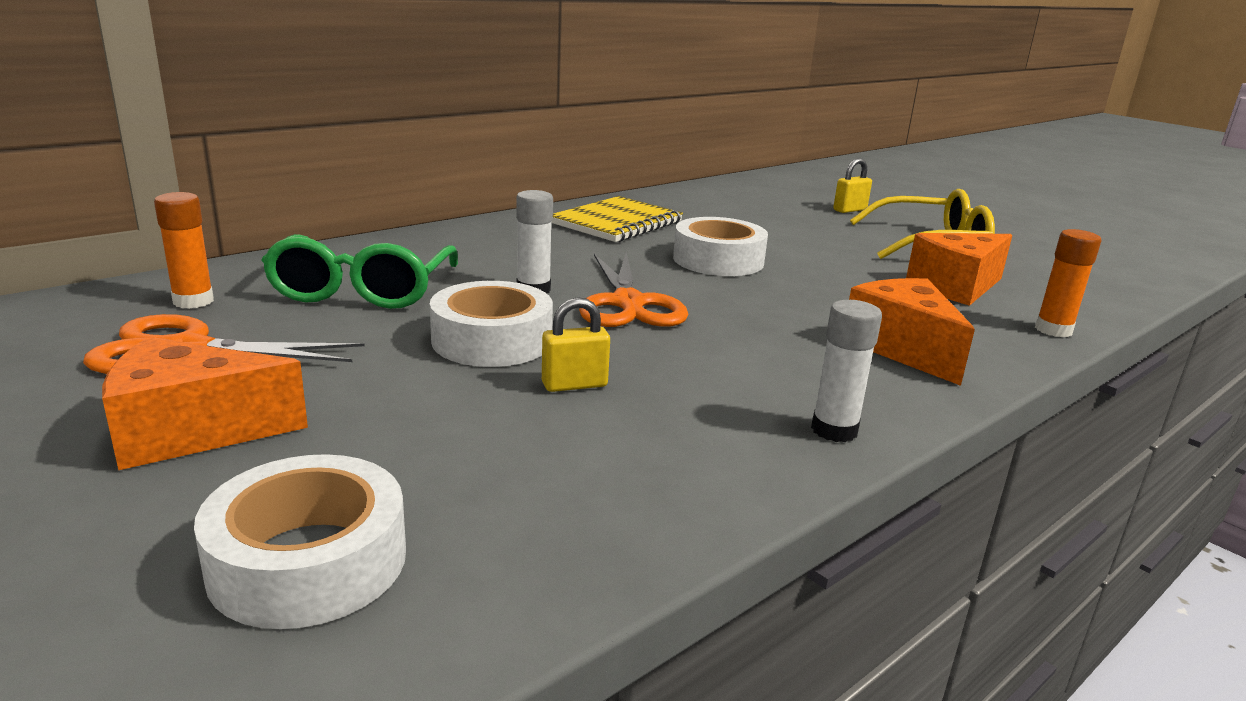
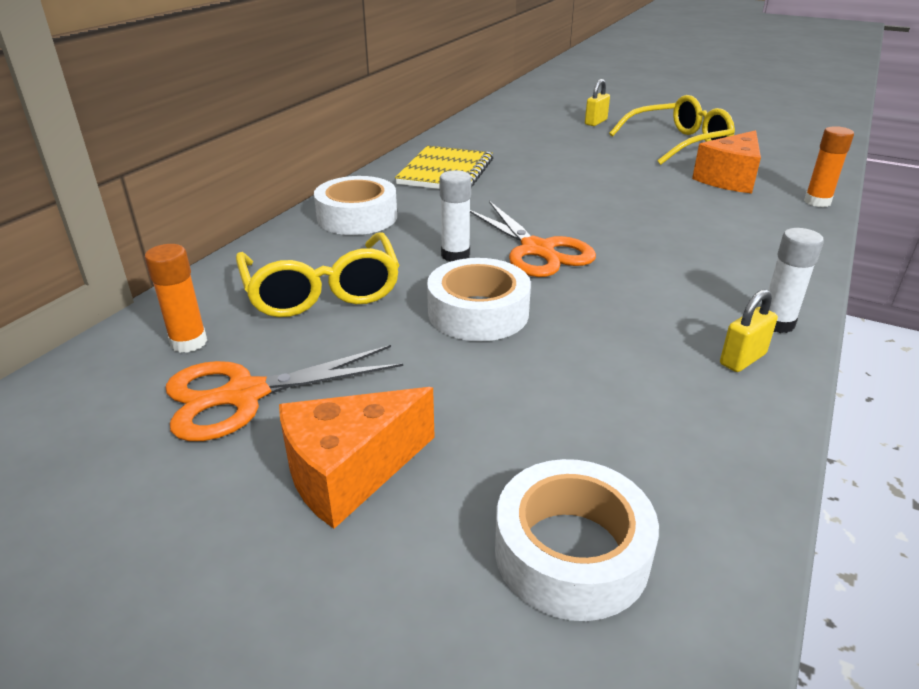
camera: 20 degrees left, 10 degrees up
green glasses [262,234,458,309] -> yellow glasses [236,233,400,317]
yellow padlock [542,297,610,392] -> yellow padlock moved to [720,289,778,372]
white tape [673,217,768,276] -> white tape moved to [314,176,397,235]
orange cheese [849,278,975,386] -> none

